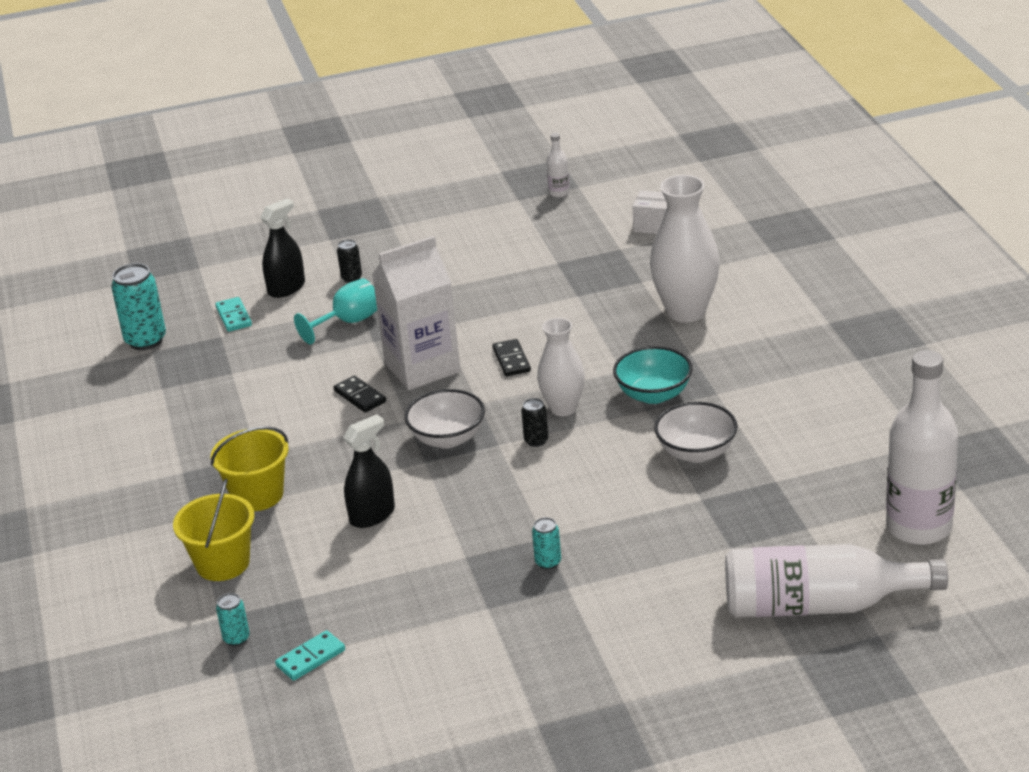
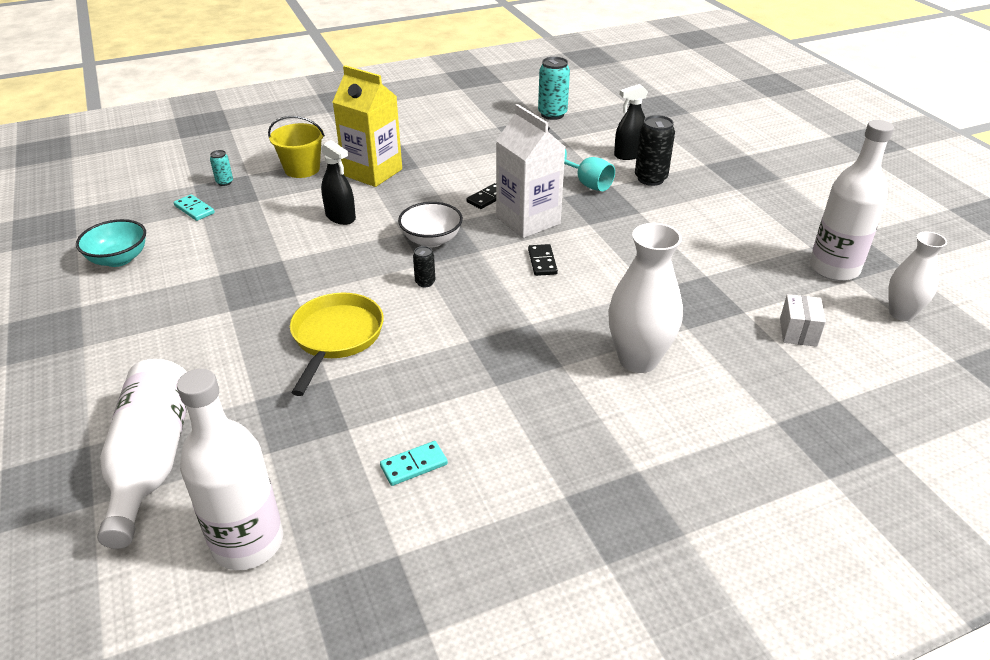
camera: 80 degrees right, 5 degrees up
yellow bucket [211,427,288,511] -> yellow carton [333,65,402,187]
turquoise domino [215,297,252,332] -> turquoise domino moved to [380,441,448,486]
black spray bottle [260,199,305,298] -> black spray bottle turned 120 degrees clockwise [614,84,648,160]
black can [337,239,362,283] -> black can [635,115,675,186], size x1.94
black domino [492,339,531,376] -> black domino turned 75 degrees counterclockwise [528,244,558,276]
turquoise can [532,517,561,570] -> none
white vase [537,318,585,416] -> white vase moved to [888,232,947,321]
white bottle [546,133,570,197] -> white bottle [810,120,894,281], size x2.40
turquoise bowl [613,346,693,404] -> turquoise bowl moved to [76,219,146,267]
white bowl [654,402,738,463] -> none
none -> yellow pan [290,293,384,396]

